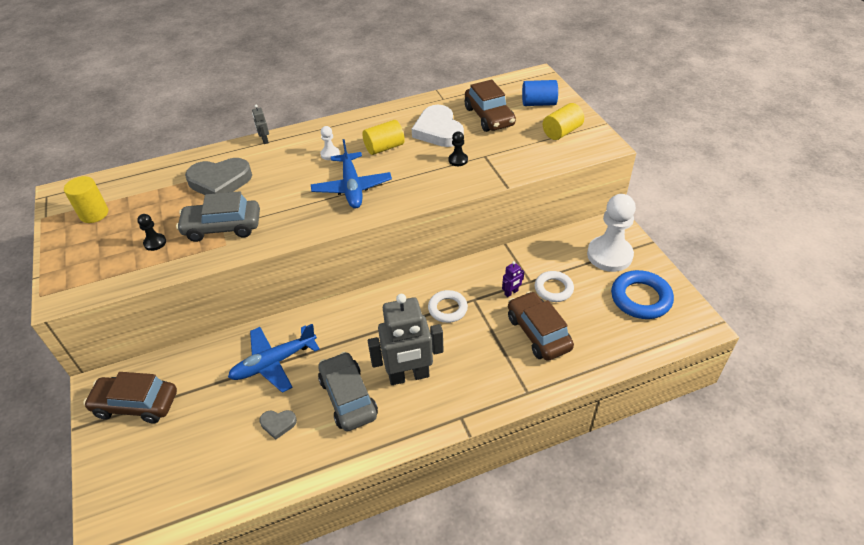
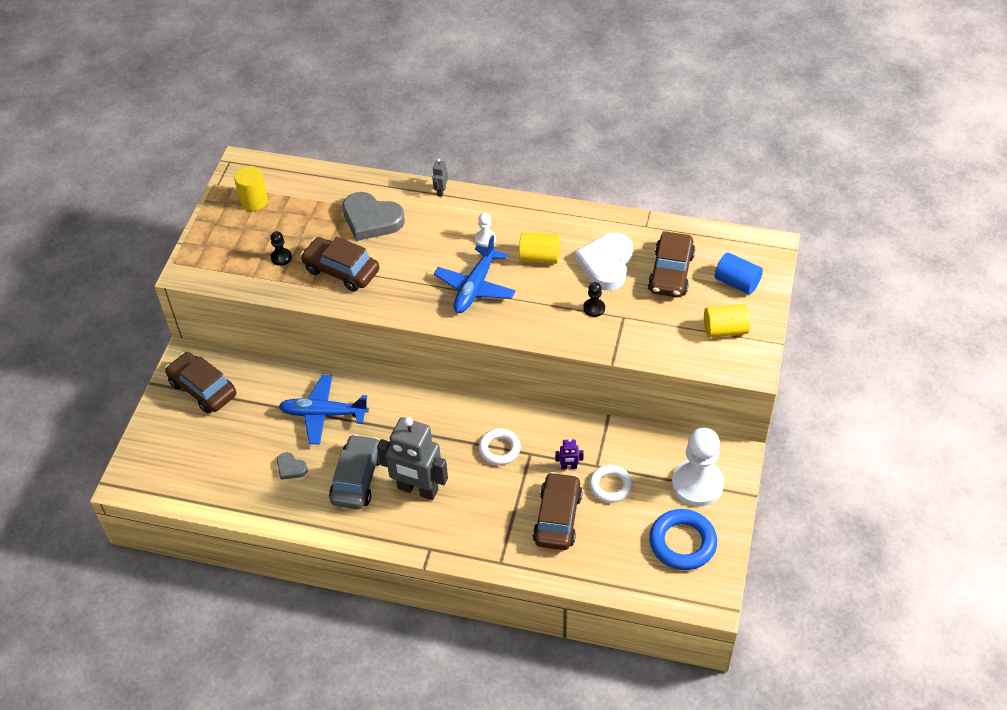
camera: 35 degrees right, 5 degrees up
grey car [176,191,260,242] -> brown car [300,237,380,292]

